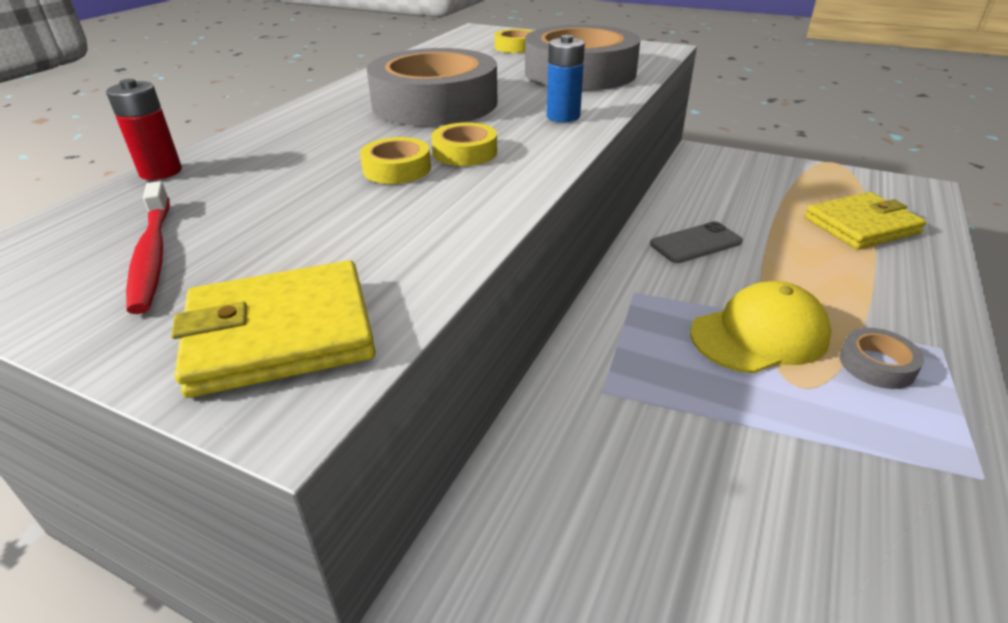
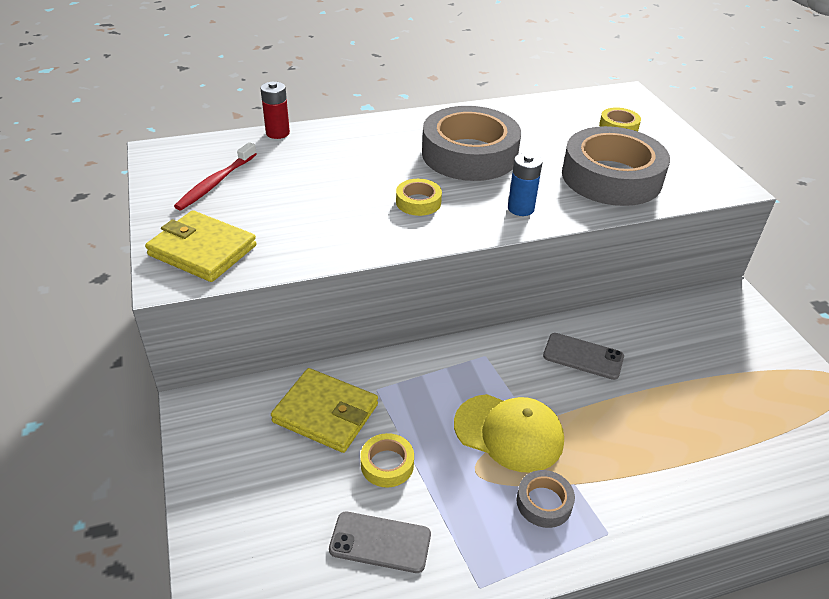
camera: 45 degrees right, 5 degrees up
yellow tape [360,137,431,184] -> yellow tape moved to [360,433,414,488]
yellow wallet [804,192,926,249] -> yellow wallet moved to [271,368,378,453]
none -> grey phone [329,512,431,573]

